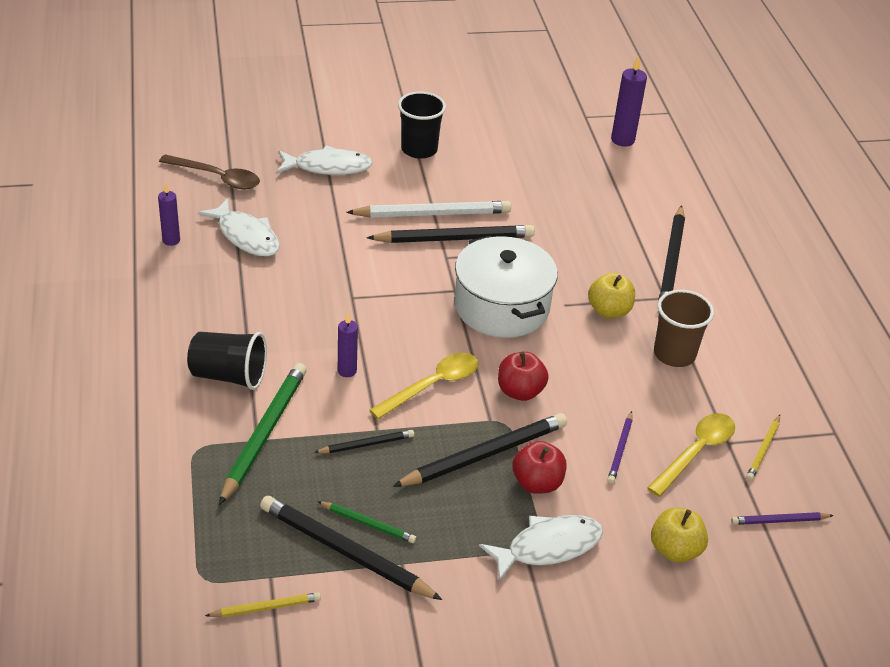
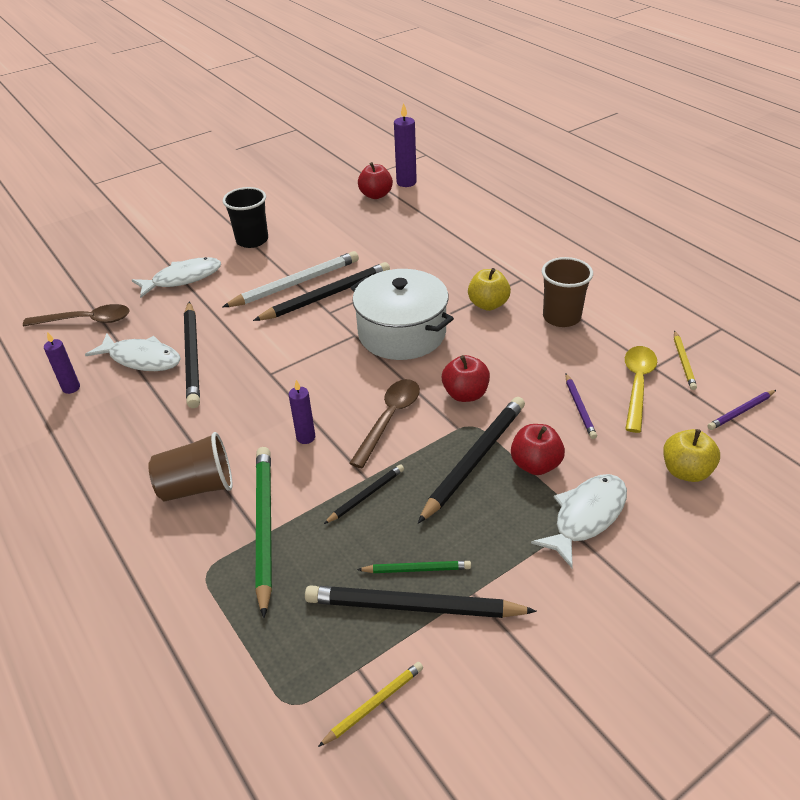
camera: 20 degrees left, 0 degrees up
black cup [187,332,267,390] -> brown cup [148,432,232,501]
yellow spoon [369,353,478,419] -> brown spoon [349,379,420,468]
black pencil [658,205,685,301] -> black pencil moved to [184,301,200,408]
none -> red apple [358,162,393,199]

